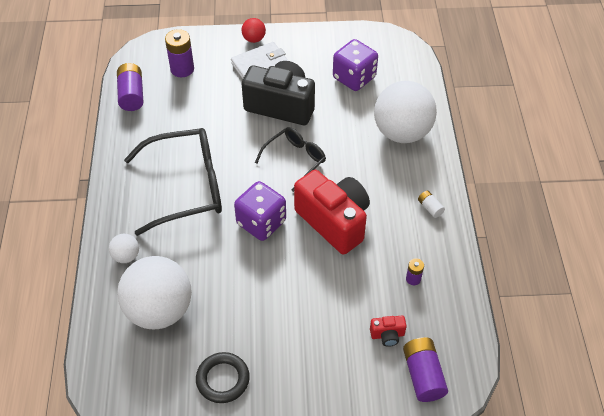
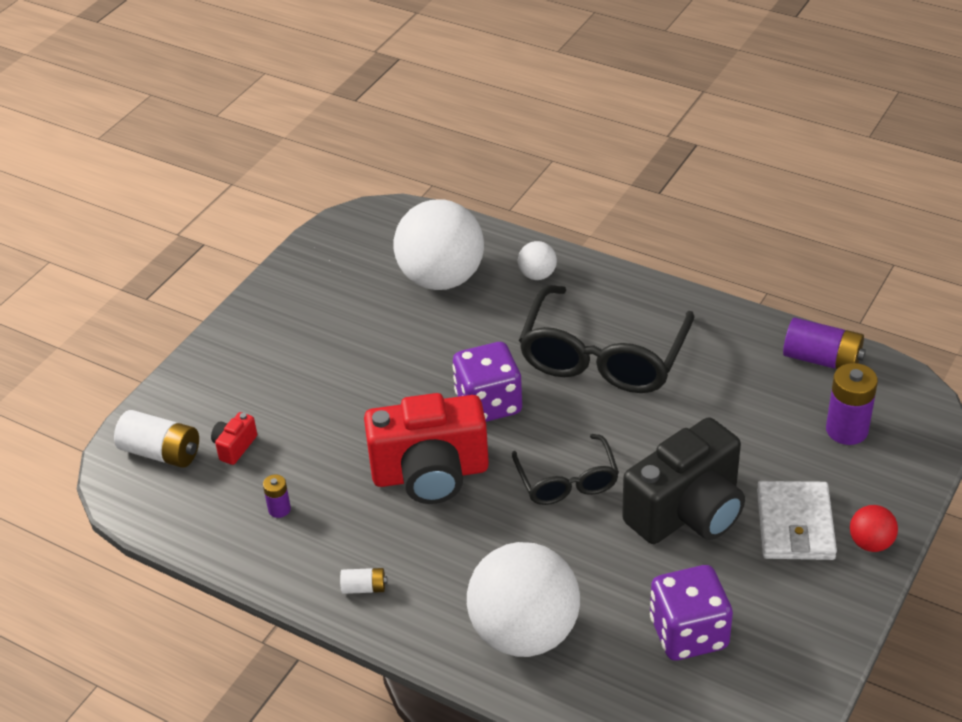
camera: 125 degrees right, 10 degrees down
black ring [196,352,250,403] -> none
purple battery [403,337,448,402] -> white battery [114,410,199,468]

